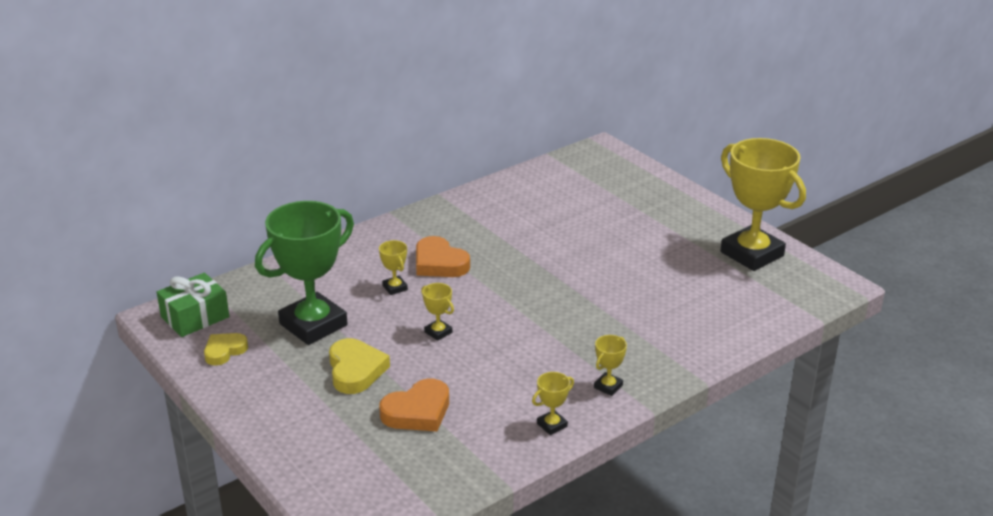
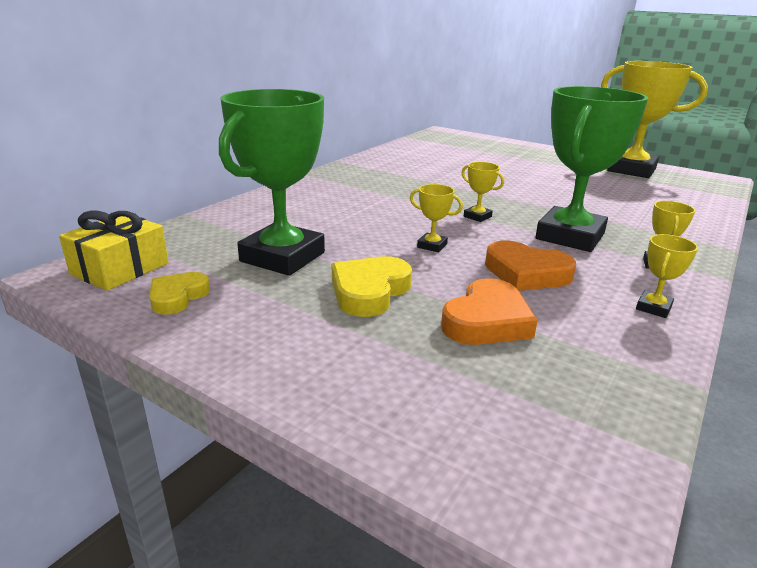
camera: 20 degrees left, 5 degrees down
green gift [157,273,229,337] -> yellow gift [59,210,169,291]
yellow heart [329,338,390,394] -> yellow heart turned 120 degrees counterclockwise [332,256,412,317]
yellow trophy [379,240,408,295] -> yellow trophy moved to [461,162,504,222]
orange heart [416,236,470,277] -> orange heart moved to [485,240,576,291]
none -> green trophy [535,86,648,252]

